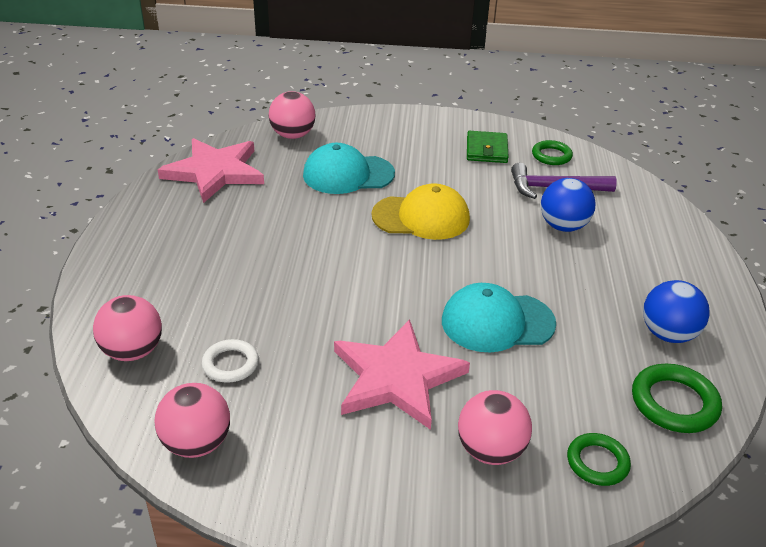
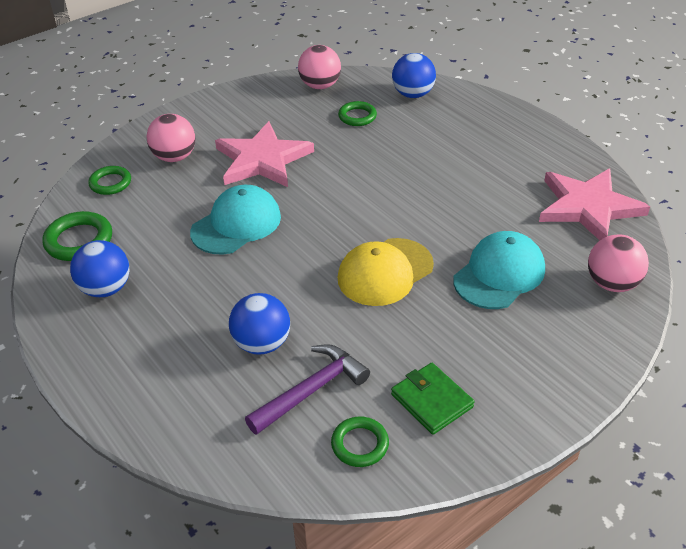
camera: 140 degrees right, 5 degrees up
pink ball [93,295,162,361] -> blue ball [392,53,436,98]
white ring [202,339,259,383] -> green ring [338,101,377,126]

